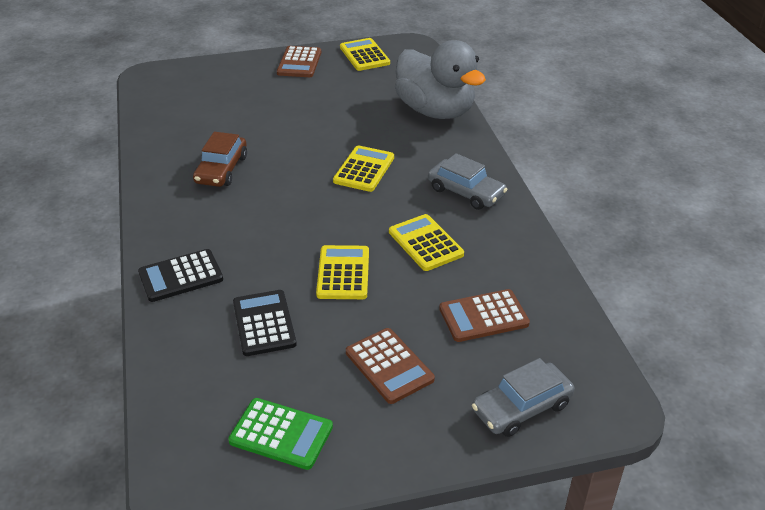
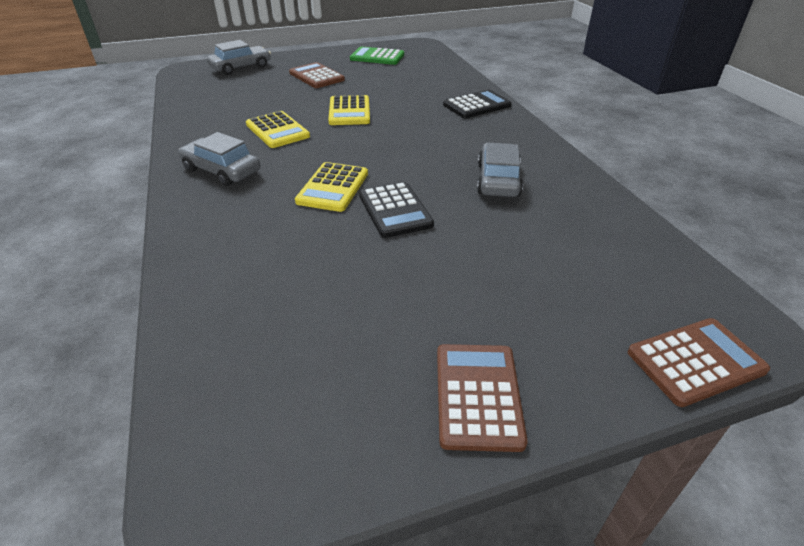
camera: 175 degrees right, 0 degrees up
brown car [193,132,247,187] -> grey car [477,143,523,197]
black calculator [233,290,297,356] -> black calculator moved to [359,182,434,238]
yellow calculator [340,38,390,71] -> none
grey duck [395,40,486,119] -> none
brown calculator [439,289,530,342] -> brown calculator moved to [628,318,770,407]

